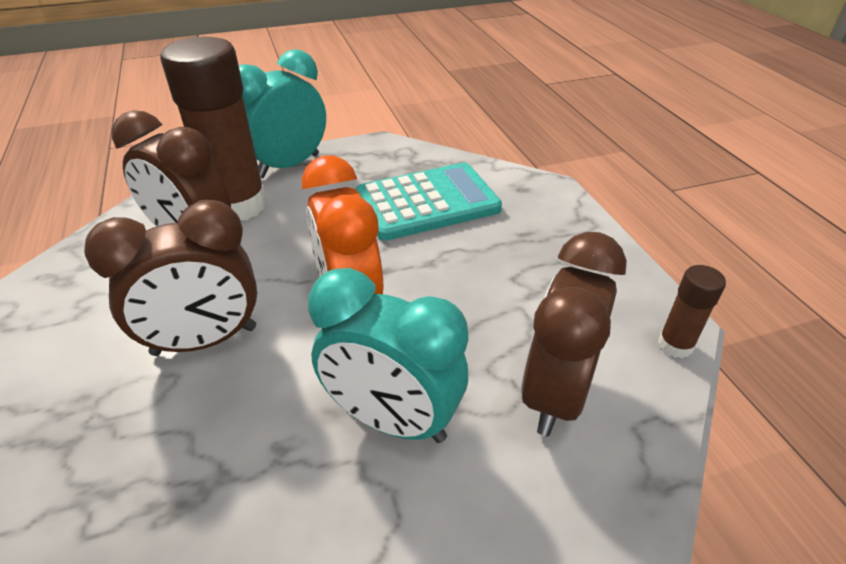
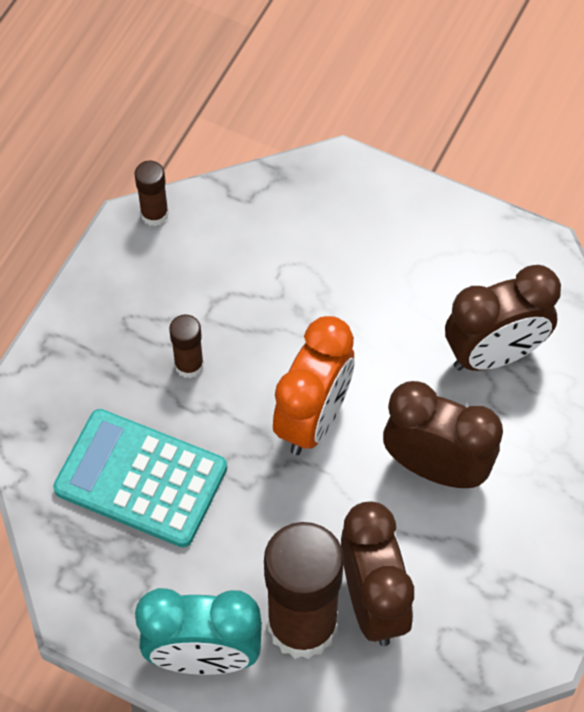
camera: 135 degrees left, 20 degrees up
turquoise clock [308,268,468,443] -> none
brown clock [521,232,627,437] -> brown clock moved to [445,265,561,371]
none -> brown glue stick [169,315,204,378]

